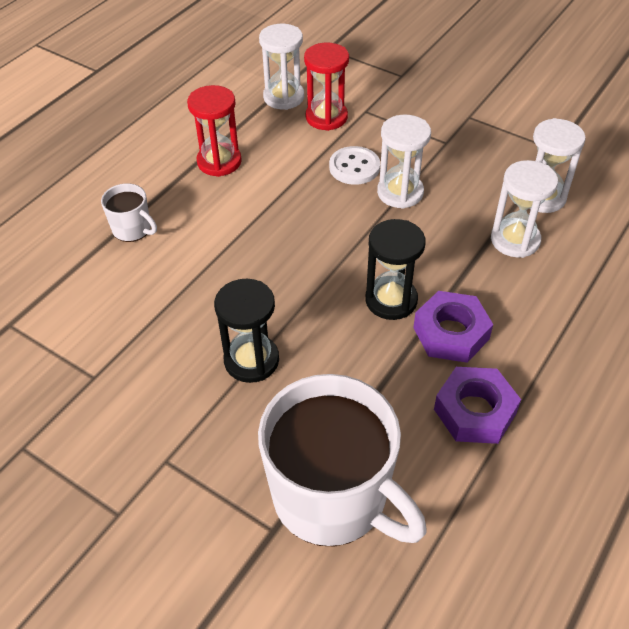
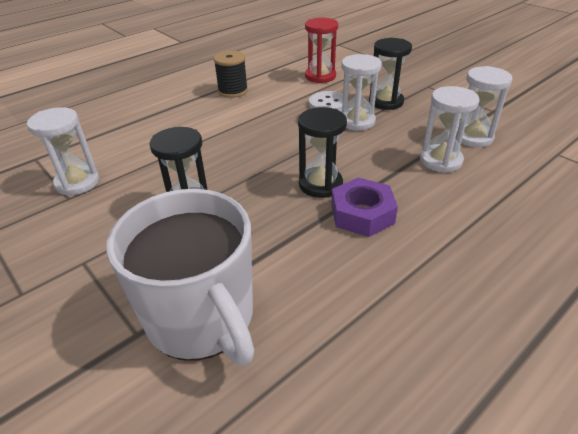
camera: 15 degrees right, 10 degrees down
white mug [101,183,157,242] -> none
red hourglass [187,85,242,177] -> black spool [213,51,248,98]
white hourglass [259,24,304,110] -> white hourglass moved to [27,107,99,196]
purple nut [434,367,521,444] -> none
none -> black hourglass [369,38,412,110]

